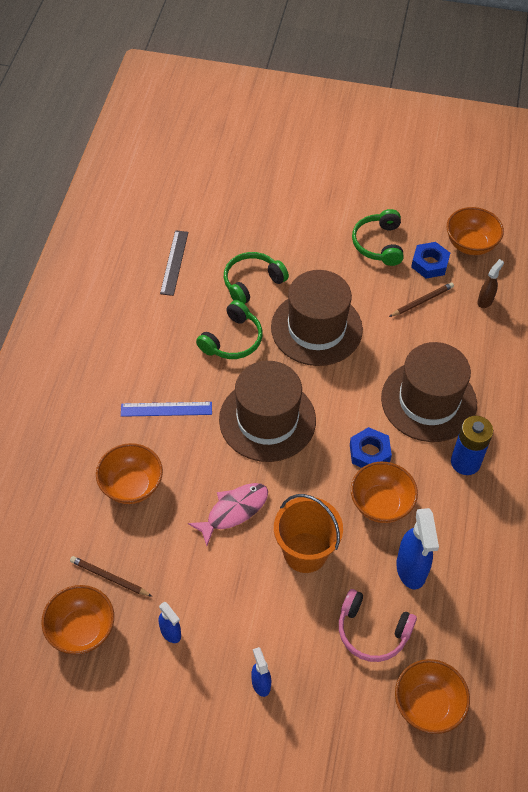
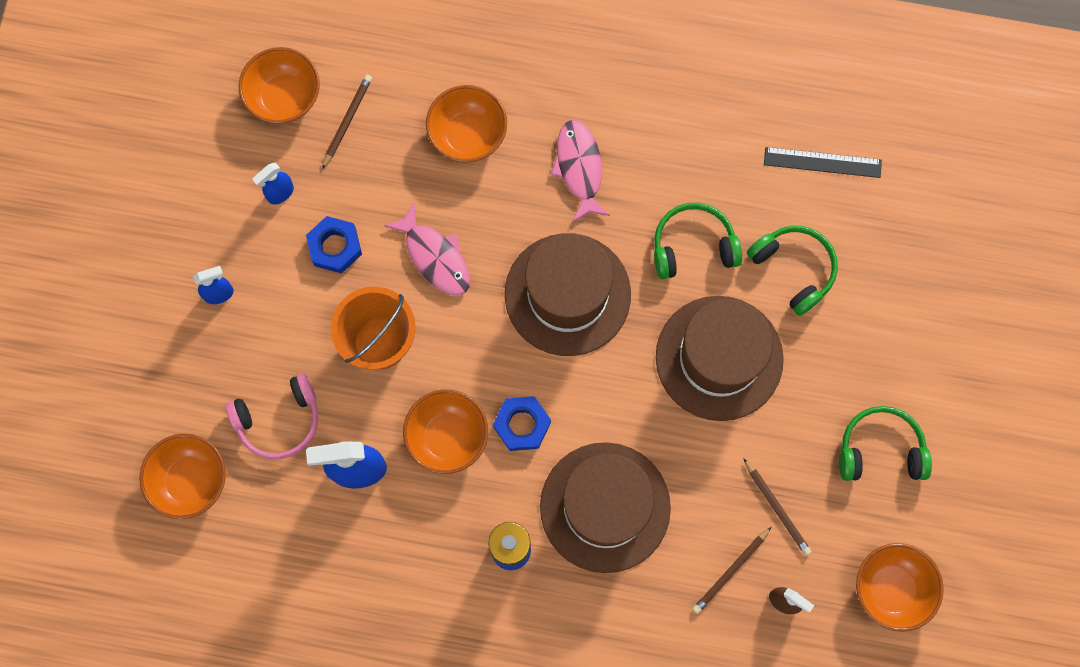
camera: 90 degrees right, 20 degrees up
blue ruler [121,402,212,417] -> pink fish [551,120,610,222]
green headphones [196,300,263,359] -> green headphones turned 135 degrees clockwise [654,203,742,279]
pink headphones [339,589,417,662] -> pink headphones turned 135 degrees counterclockwise [226,373,318,459]
blue nut [411,242,450,278] -> blue nut moved to [306,216,362,273]
none -> brown pencil [693,527,771,614]

